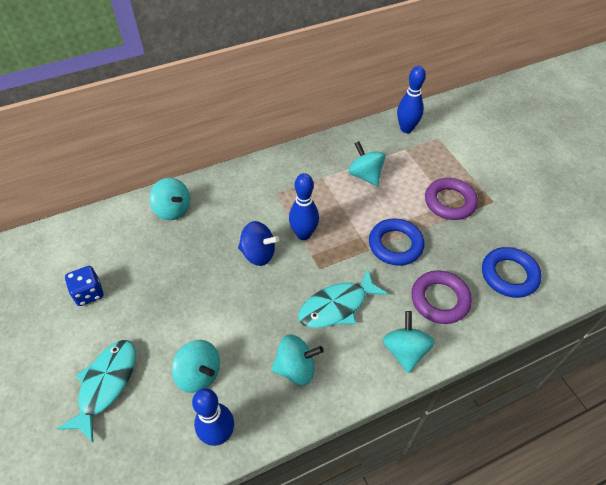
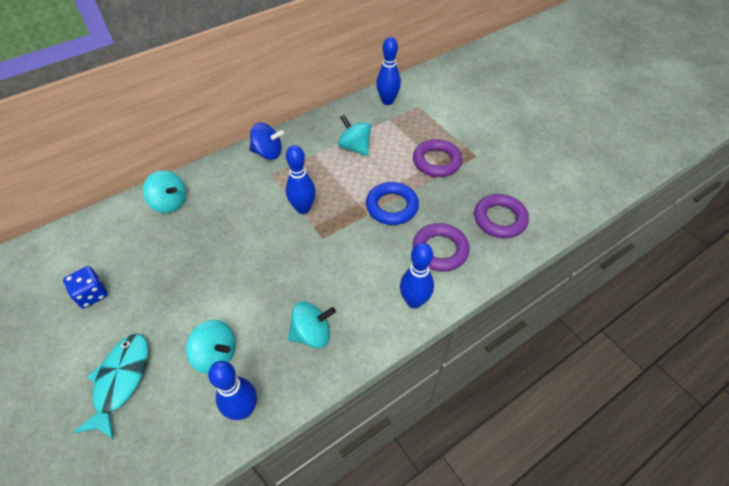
camera: 10 degrees left, 0 degrees up
blue spinning top [238,221,279,266] -> blue spinning top moved to [249,123,284,160]
turquoise fish [298,270,388,328] -> none
turquoise spinning top [383,311,435,373] -> blue bowling pin [400,243,434,309]
blue ring [482,247,542,298] -> purple ring [474,194,529,238]

